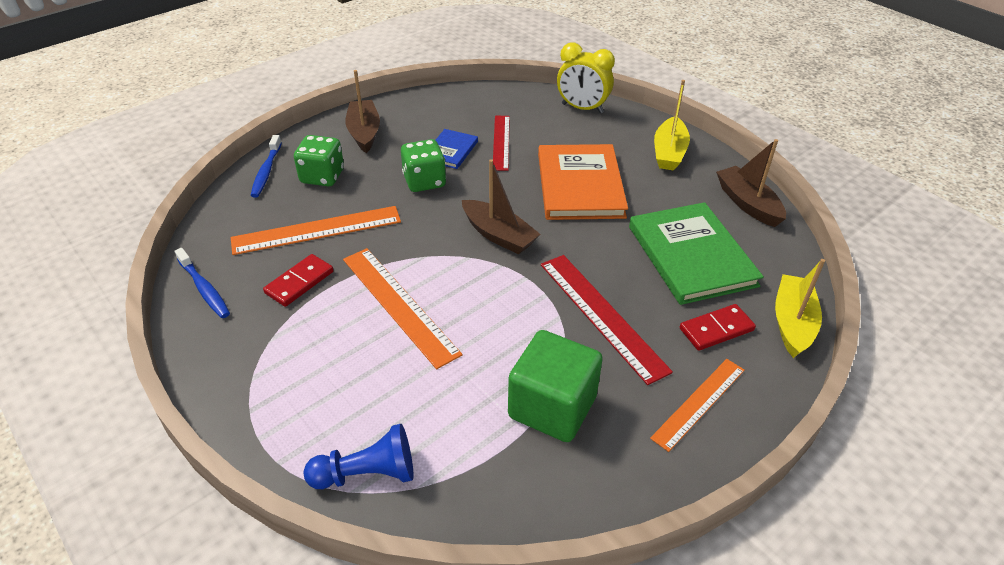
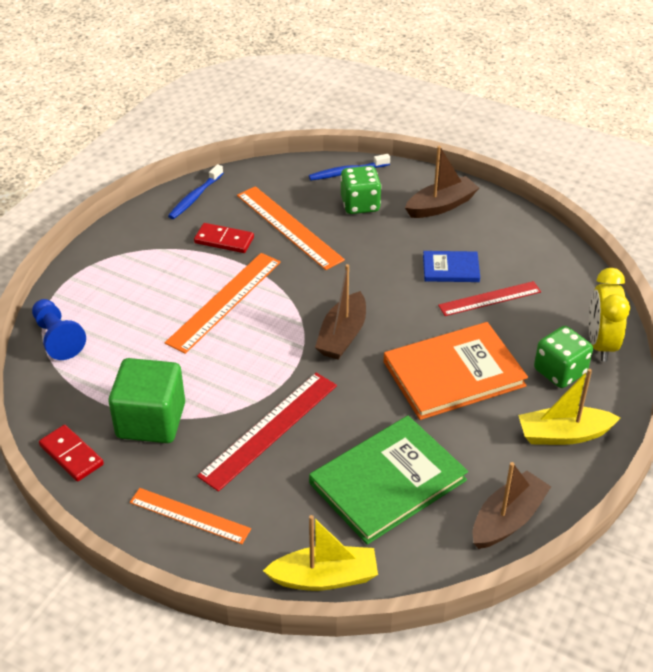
camera: 70 degrees right, 0 degrees up
green dice [401,139,446,192] -> green dice moved to [534,326,593,388]
red domino [680,304,756,351] -> red domino moved to [39,425,104,482]

